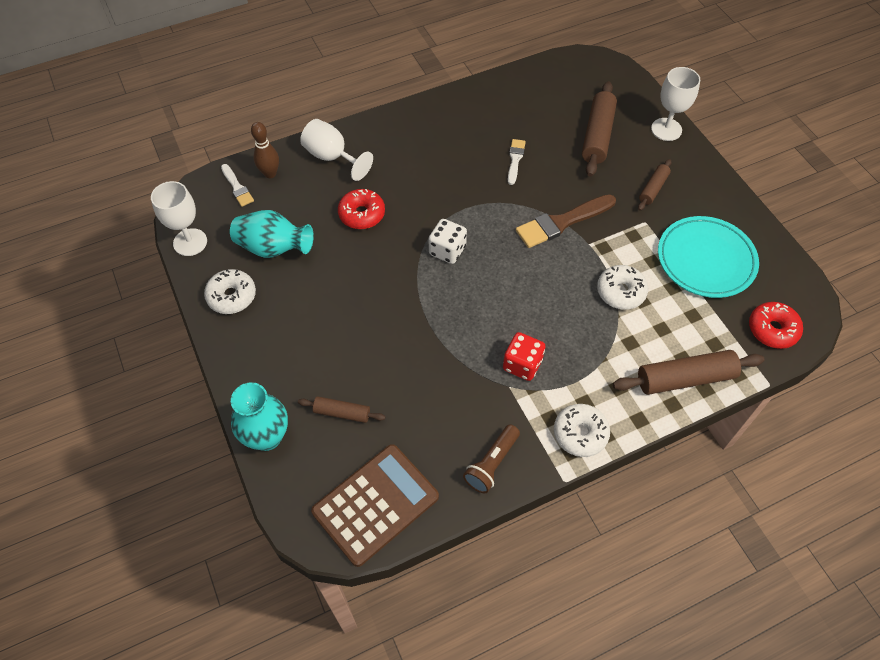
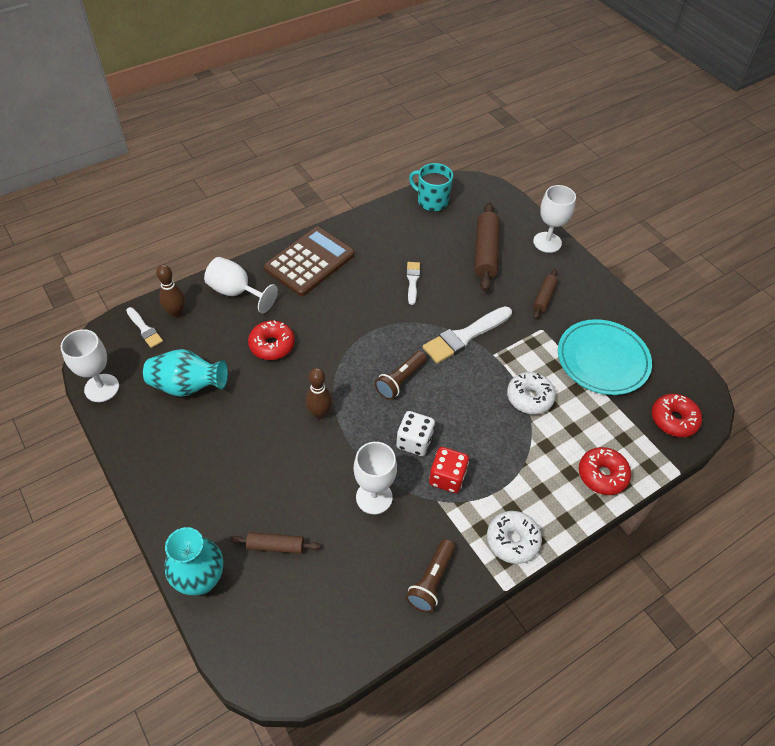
camera: 10 degrees left, 5 degrees down
white donut [204,269,256,314] -> none
brown calculator [311,444,439,567] -> brown calculator moved to [264,227,355,296]
white dice [429,219,467,264] -> white dice moved to [396,411,435,456]
brown brush [516,194,616,248] -> white brush [423,306,512,364]
brown rolling pin [613,350,765,395] -> red donut [579,447,631,495]
none -> brown bowling pin [306,368,332,419]
none -> white goblet [354,442,397,514]
none -> brown flashlight [375,351,427,400]
none -> turquoise mug [409,163,453,212]

